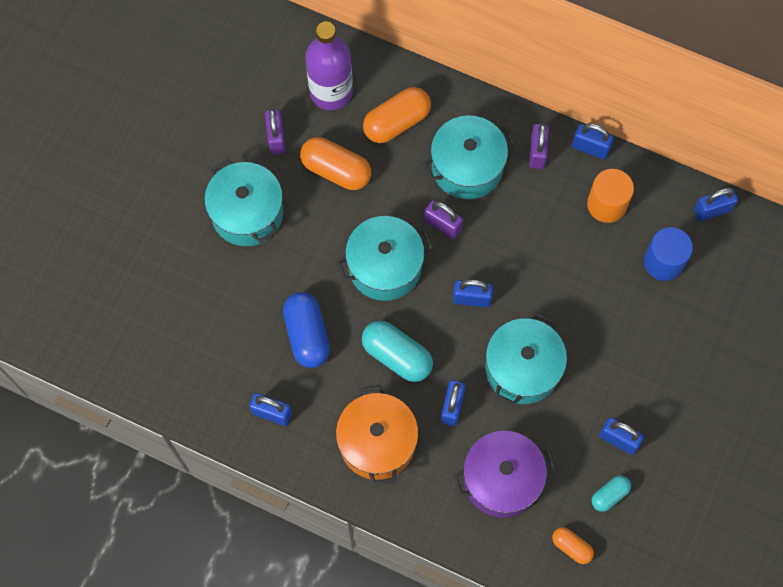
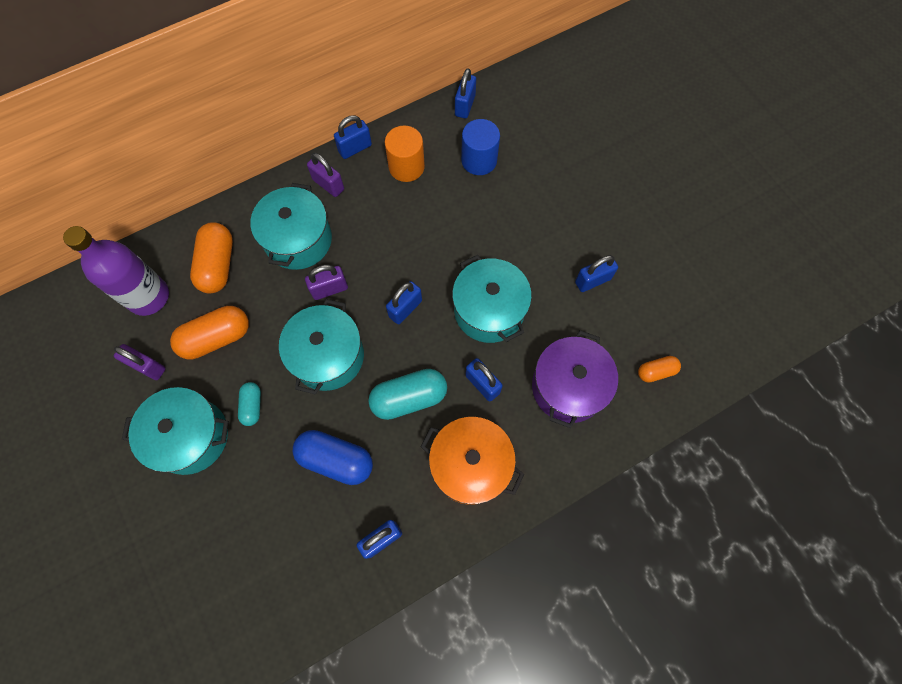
camera: 55 degrees left, 0 degrees up
turquoise capsule [592,475,631,512] -> turquoise capsule moved to [238,382,261,426]

